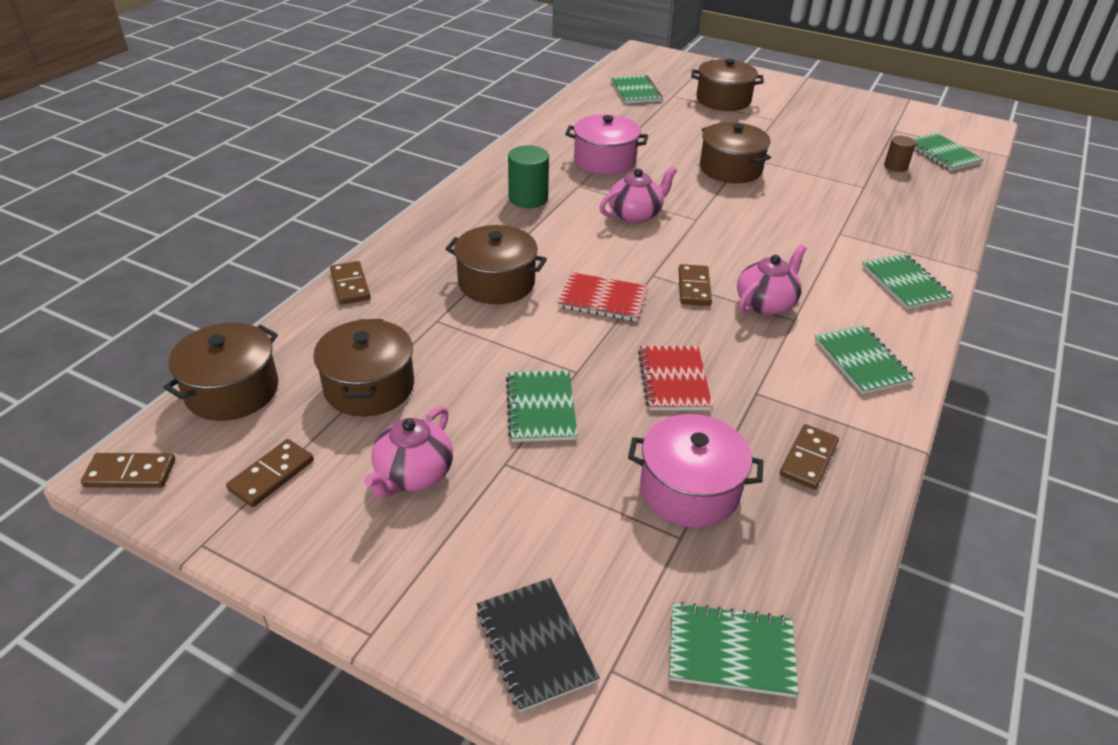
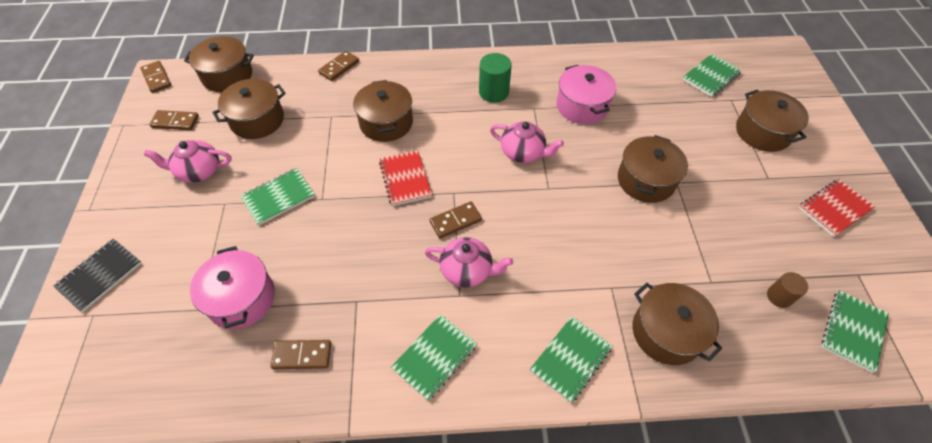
camera: 60 degrees right, 15 degrees up
red notebook [638,346,713,410] -> red notebook moved to [799,179,875,237]
green notebook [669,602,799,698] -> none
none -> brown pot [633,283,722,365]

